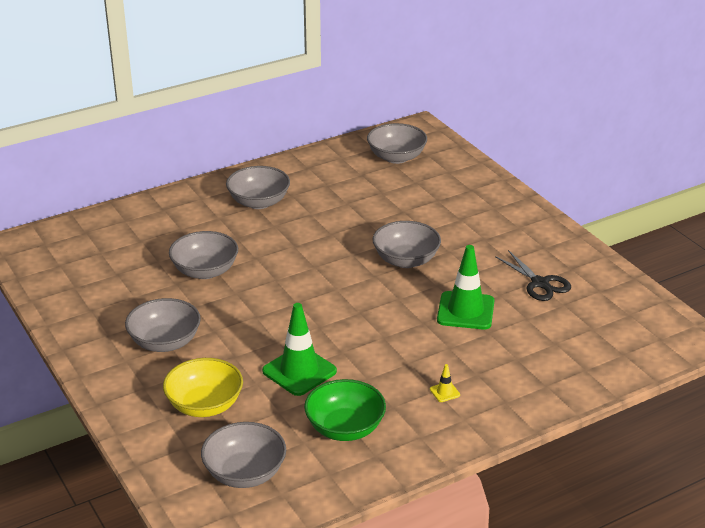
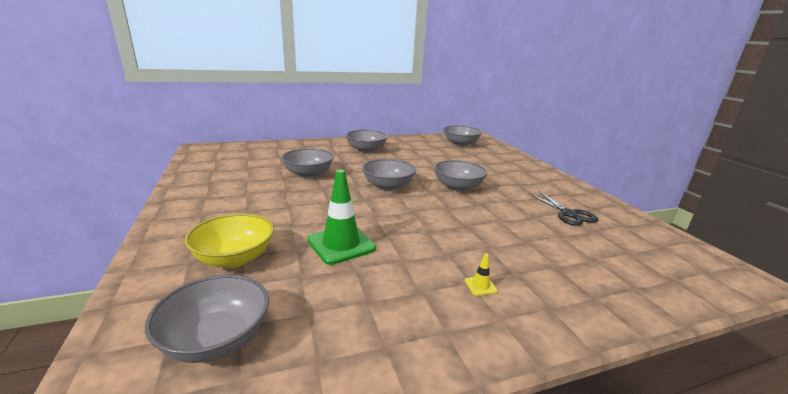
camera: 10 degrees right, 10 degrees down
grey bowl [125,298,201,352] -> grey bowl moved to [362,159,416,191]
green bowl [304,379,386,441] -> none
green traffic cone [437,245,494,329] -> none

